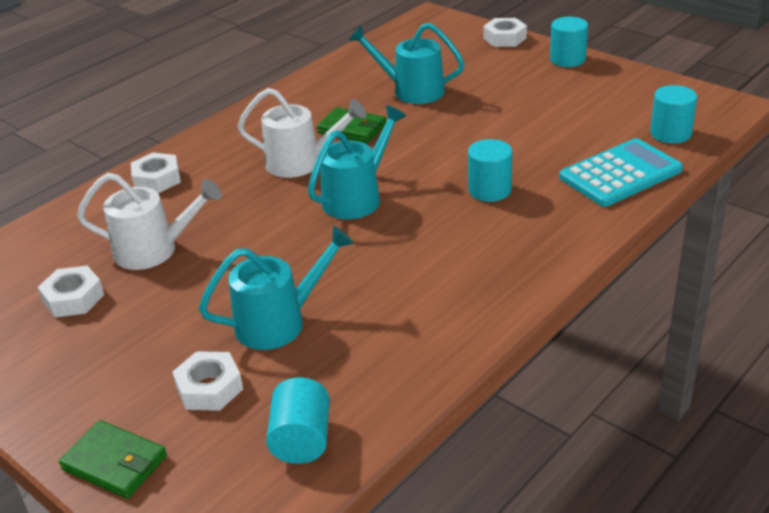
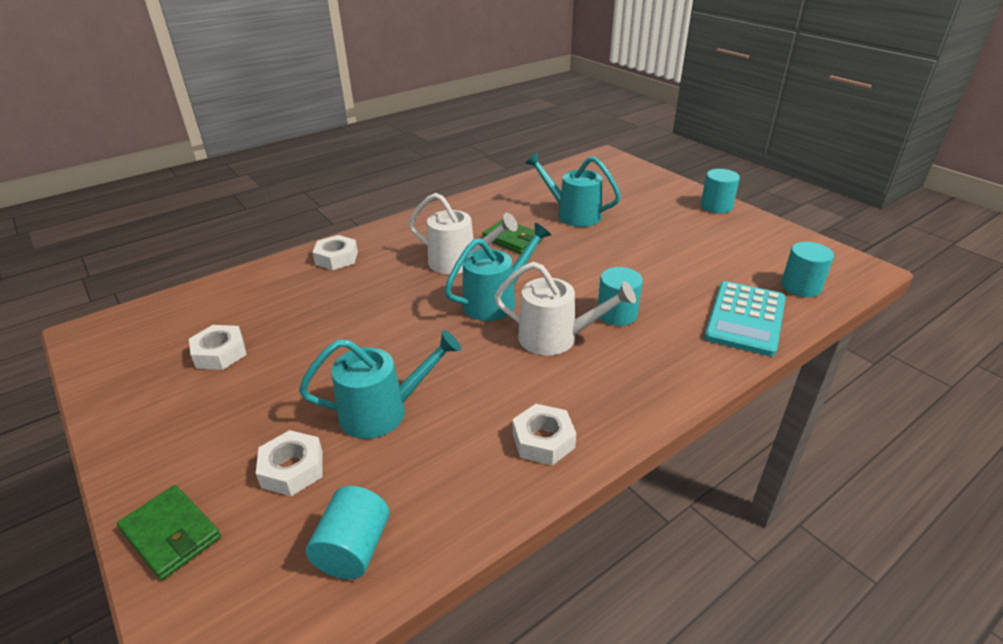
camera: 10 degrees right, 0 degrees up
white watering can [77,173,222,270] -> white watering can moved to [494,262,636,355]
white nut [483,18,527,47] -> white nut moved to [513,404,576,465]
turquoise calculator [559,138,683,207] -> turquoise calculator turned 135 degrees clockwise [704,281,786,356]

